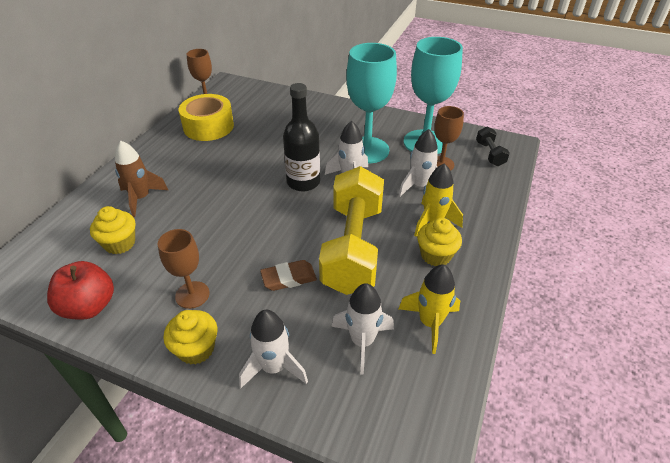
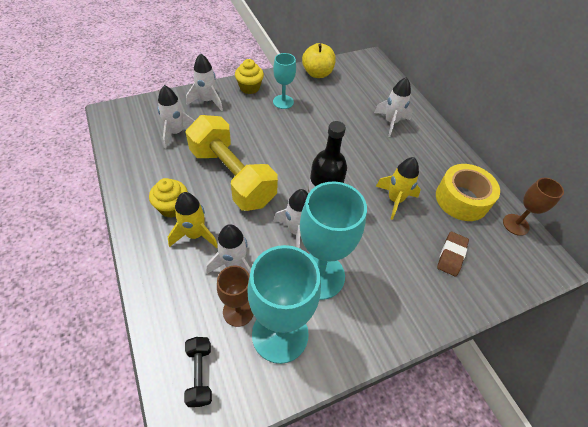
camera: 130 degrees right, 10 degrees up
red apple [47,261,114,320] -> yellow apple [302,43,336,78]
yellow cupcake [90,206,135,254] -> none
brown rocket [115,141,168,217] -> white rocket [374,77,412,137]
brown goblet [157,229,210,309] -> turquoise goblet [273,53,296,109]
brown eraser [260,260,317,291] -> brown eraser moved to [437,232,469,276]
yellow rocket [399,264,460,354] -> yellow rocket moved to [376,157,421,220]
black dumbbell [476,126,510,166] -> black dumbbell turned 45 degrees clockwise [184,337,212,407]

